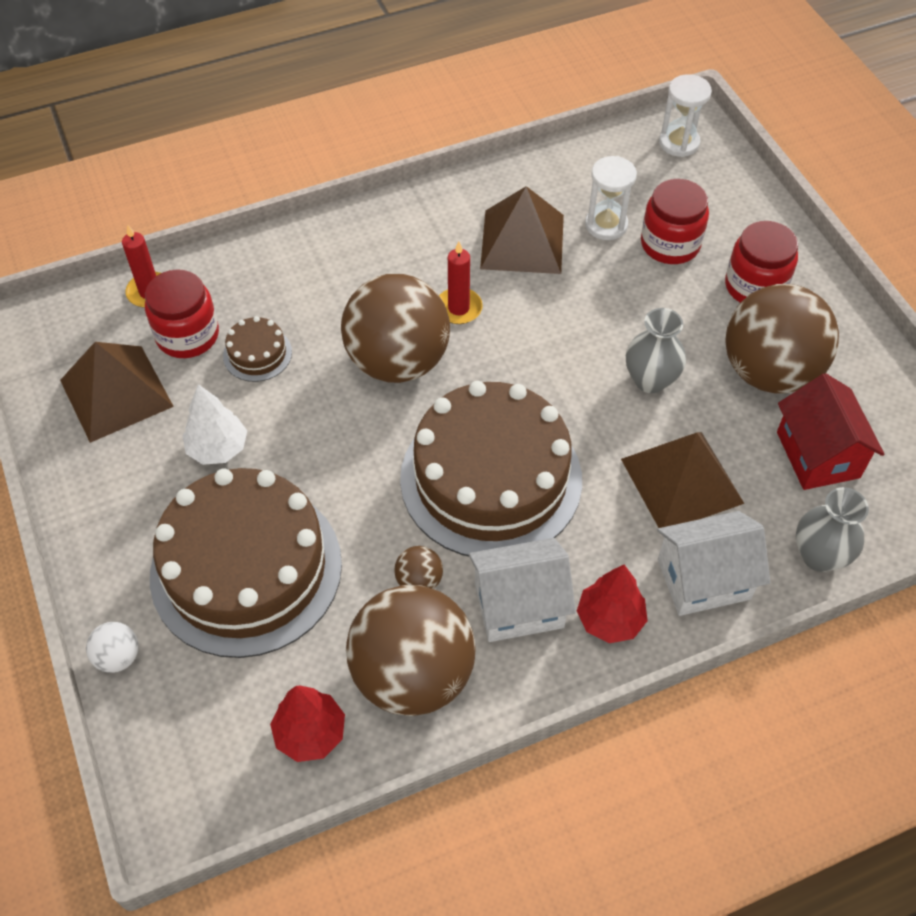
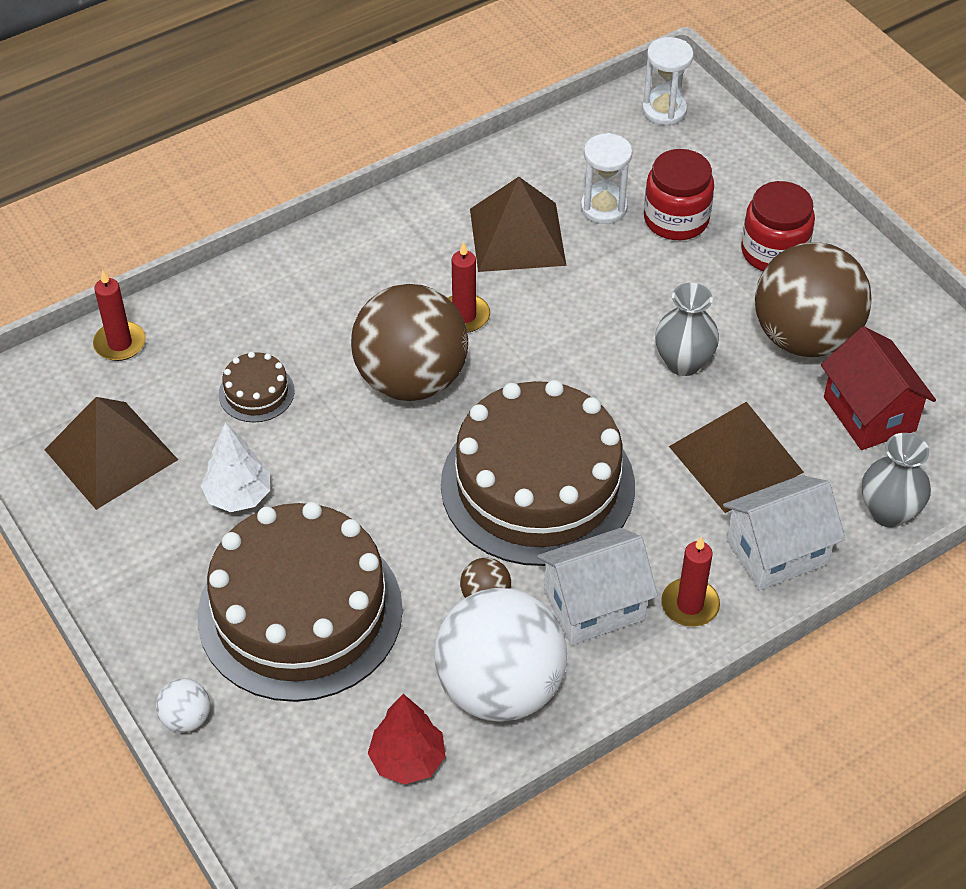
camera: 10 degrees left, 5 degrees down
red jar [145,269,219,358] -> none
brown ball [346,585,476,716] -> white ball [434,588,567,722]
red tree [577,565,648,643] -> red candle [661,536,720,627]

